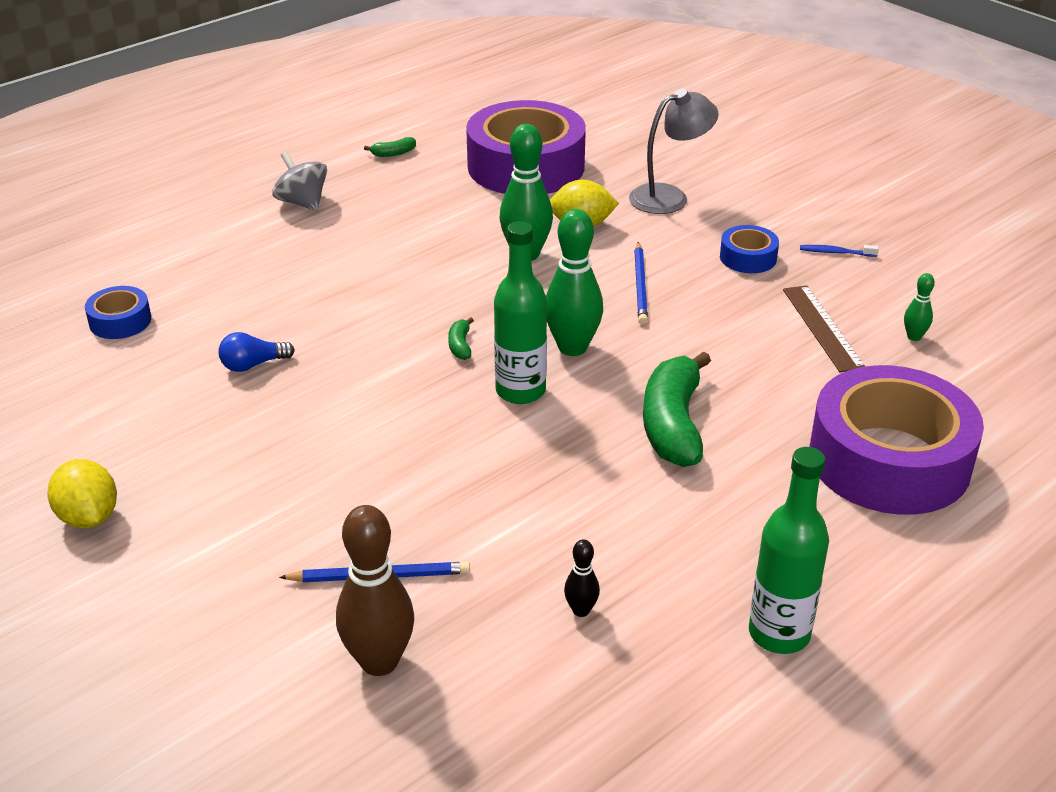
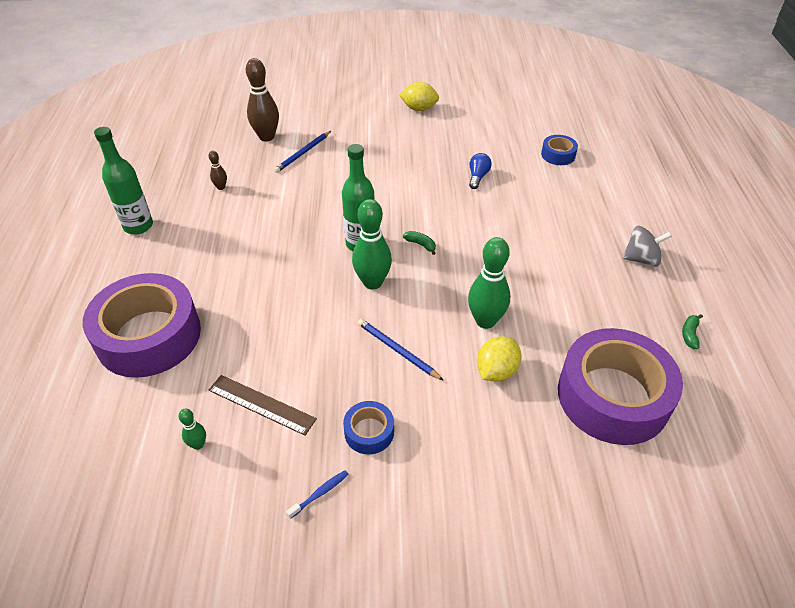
camera: 130 degrees right, 10 degrees up
black bowling pin [564,540,600,617] -> brown bowling pin [209,151,227,190]
grey lamp [629,89,719,214] -> none
green banana [643,351,711,467] -> none

